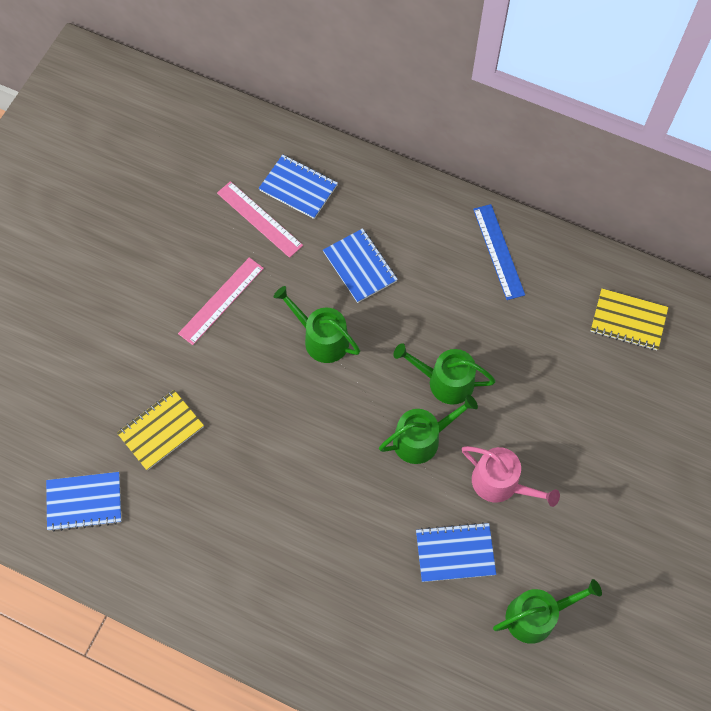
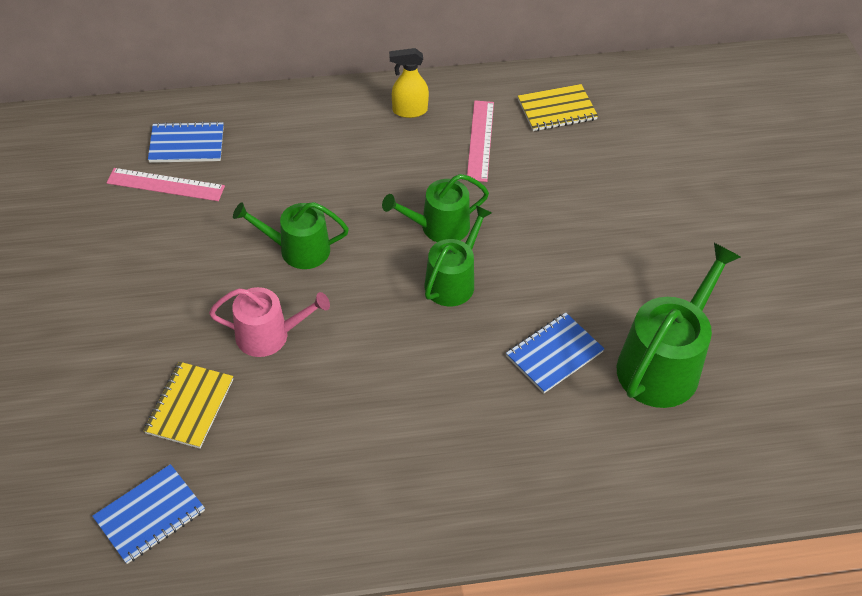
camera: 35 degrees left, 15 degrees down
pink ruler [178,257,264,345] -> pink ruler moved to [467,100,494,182]
blue notebook [323,228,398,303] -> none
pink watering can [462,446,560,507] -> pink watering can moved to [209,287,330,357]
blue ruler [473,204,525,300] -> yellow spray bottle [389,48,429,118]
green watering can [493,579,602,644] -> green watering can [617,243,741,408], size x1.56

